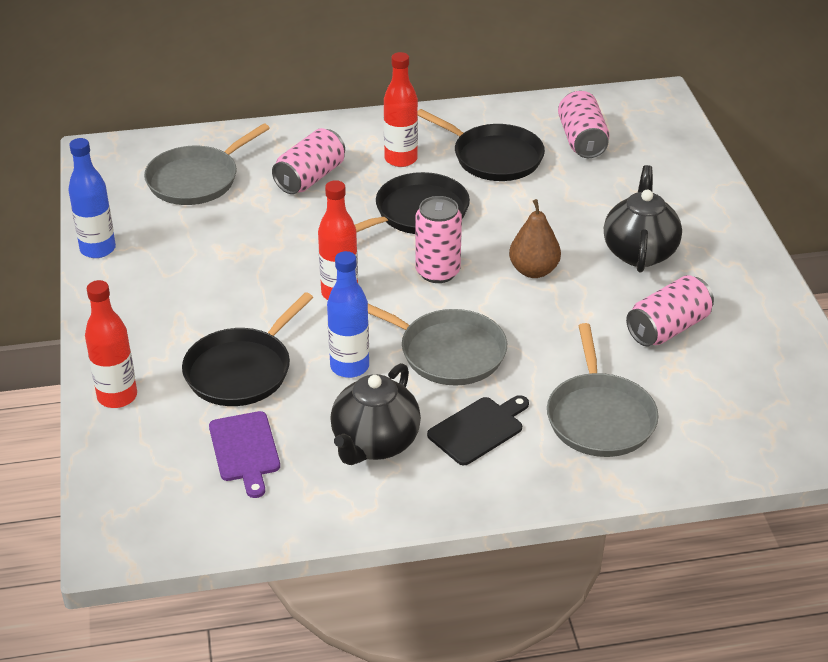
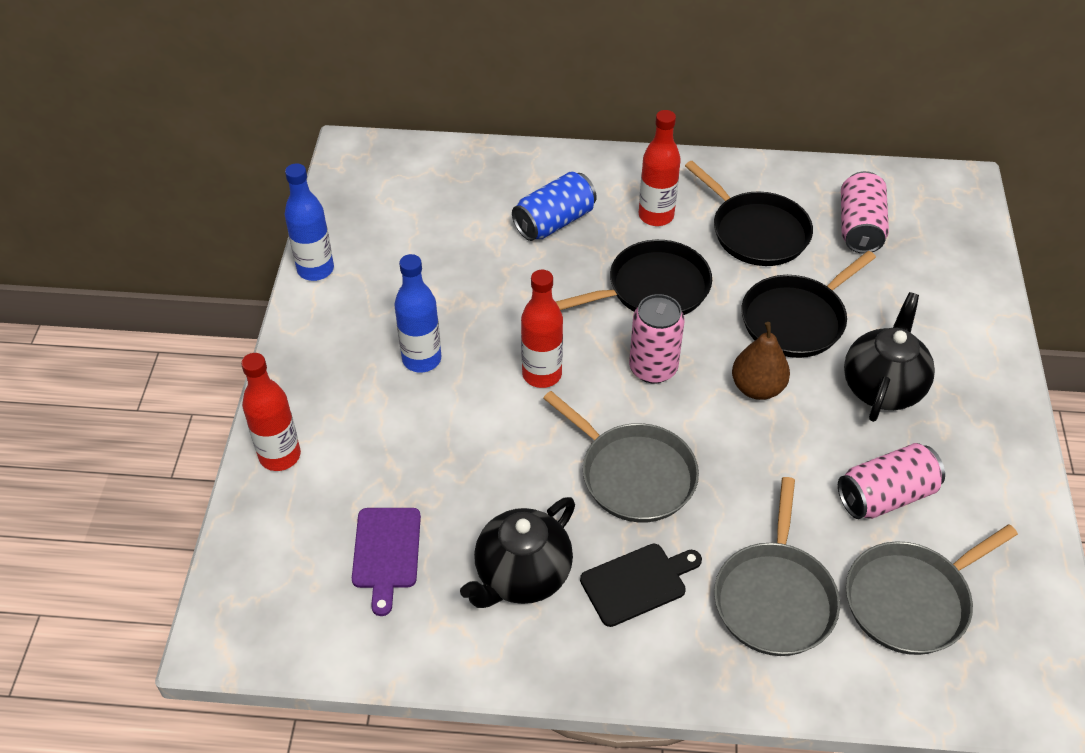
camera: 15 degrees right, 10 degrees up
grey pan [144,123,270,205] -> grey pan moved to [846,524,1018,655]
black pan [182,292,313,406] -> black pan moved to [741,251,876,358]
pink can [272,128,345,194] -> blue can [512,172,597,241]
blue bottle [327,251,369,378] -> blue bottle moved to [394,254,441,372]

